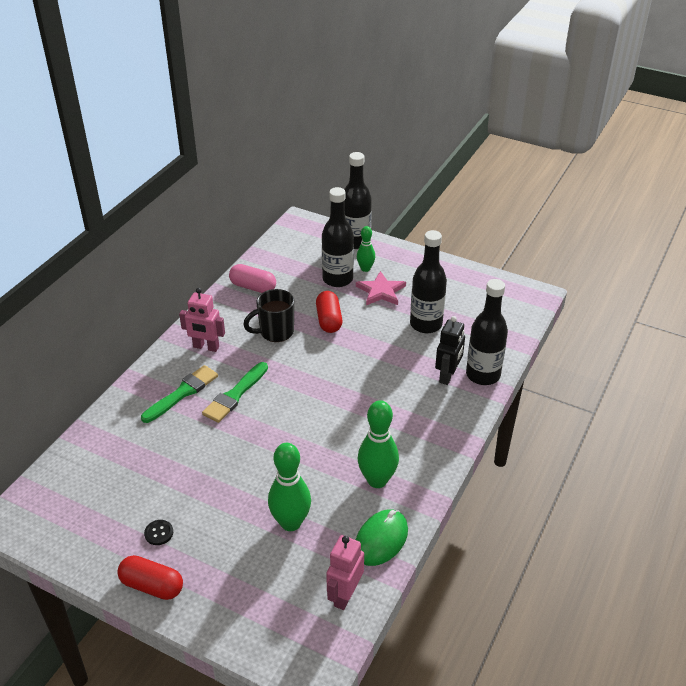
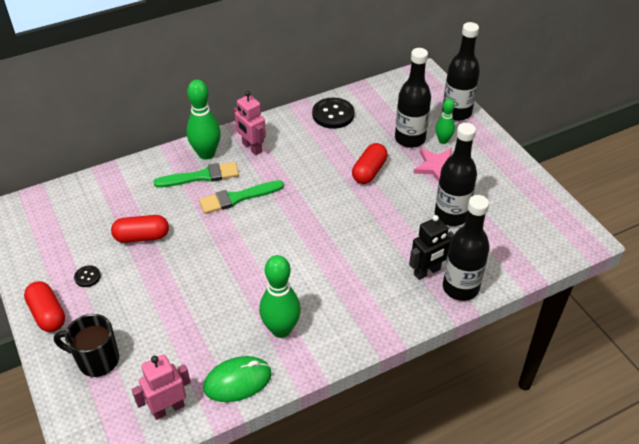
camera: 35 degrees right, 5 degrees up
pink capsule [229,264,276,293] -> black button [312,98,355,129]
black mug [243,289,294,342] -> black mug moved to [54,314,119,377]
green bowling pin [268,443,311,531] -> green bowling pin moved to [186,80,221,160]
none -> red capsule [111,215,169,243]

